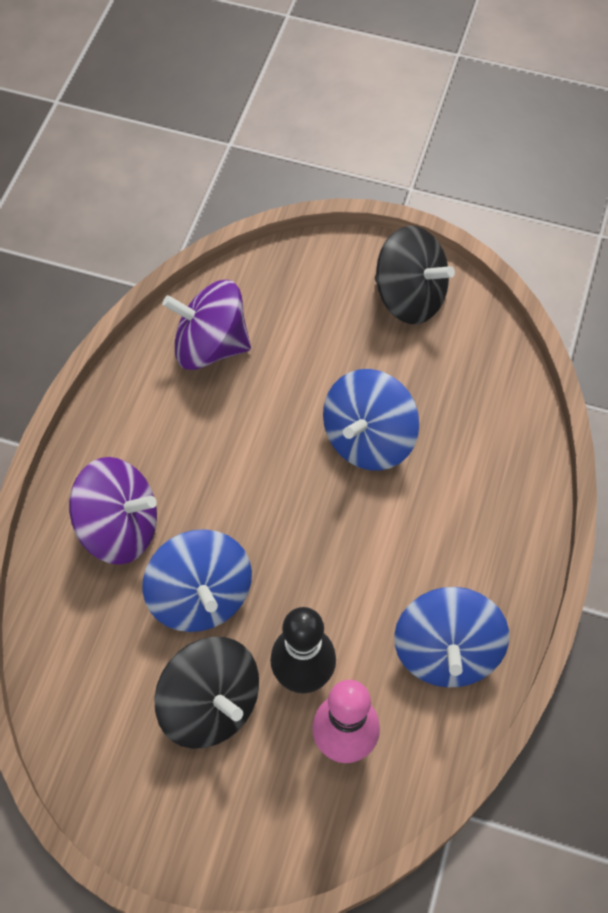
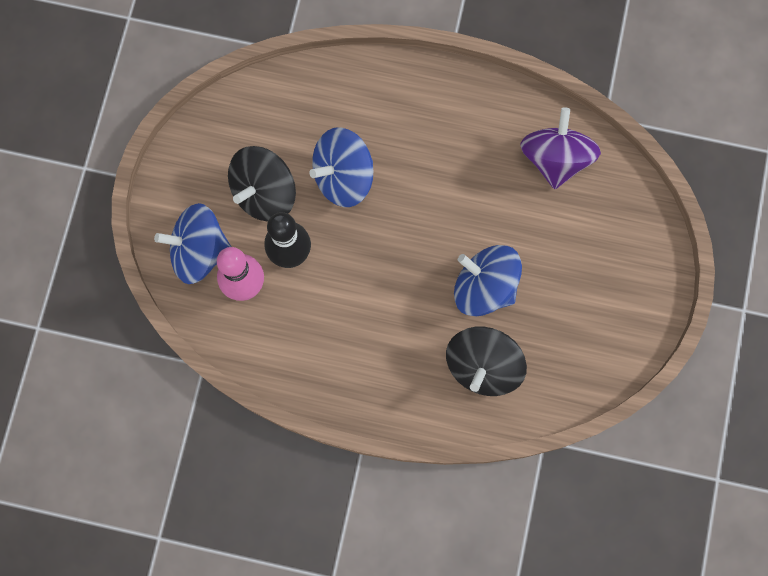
camera: 85 degrees right, 15 degrees up
purple spinning top [69,457,157,565] -> none
black spinning top [375,226,455,324] -> black spinning top moved to [446,326,527,396]
blue spinning top [394,587,509,688] -> blue spinning top moved to [154,203,231,284]

